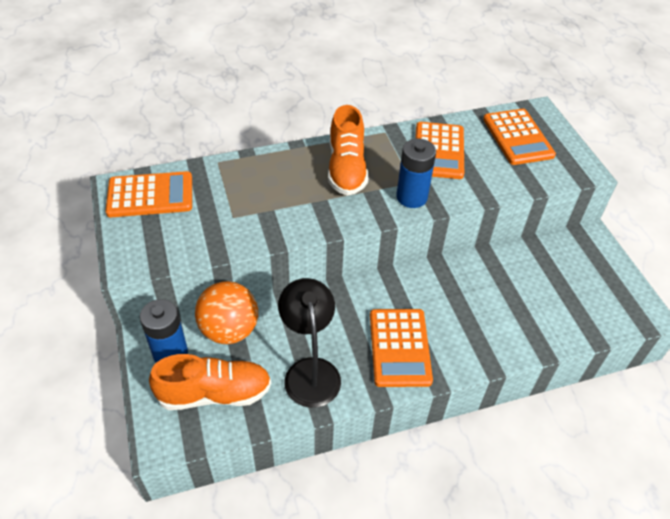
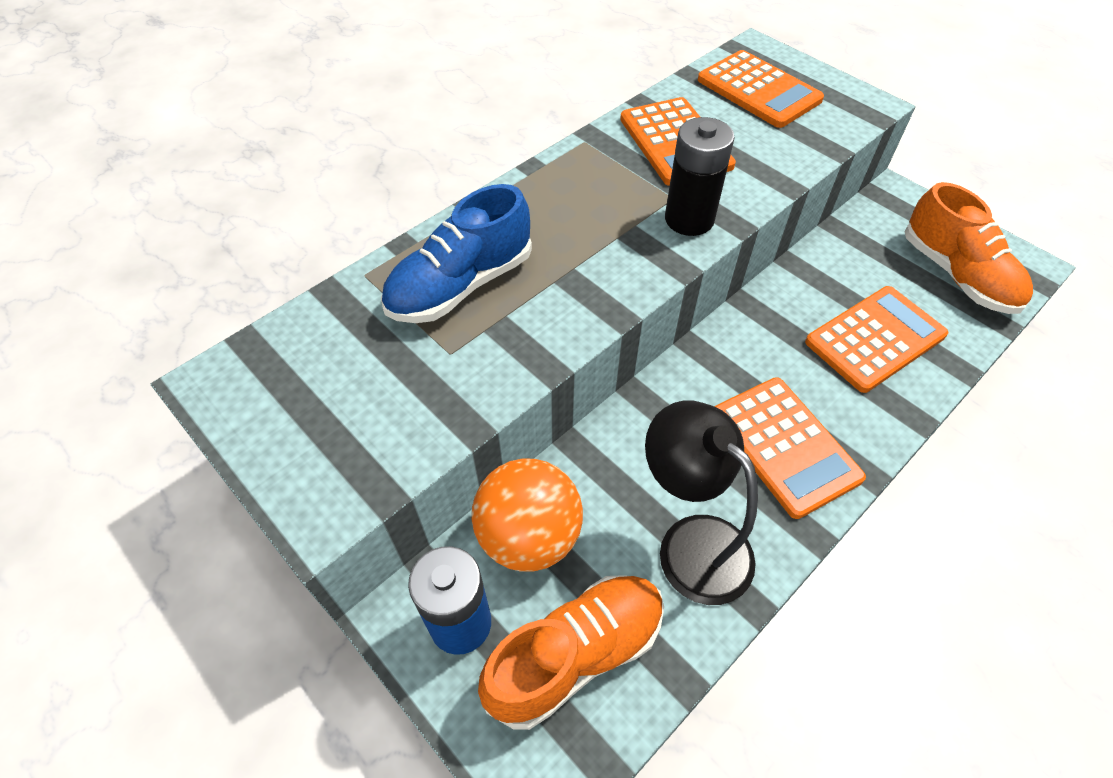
camera: 25 degrees left, 5 degrees up
orange calculator [105,171,192,217] -> orange calculator moved to [805,286,948,393]
orange shoe [328,105,368,196] -> orange shoe moved to [905,182,1033,314]
blue battery [396,139,436,208] -> black battery [665,117,735,236]
none -> blue shoe [381,184,532,323]

